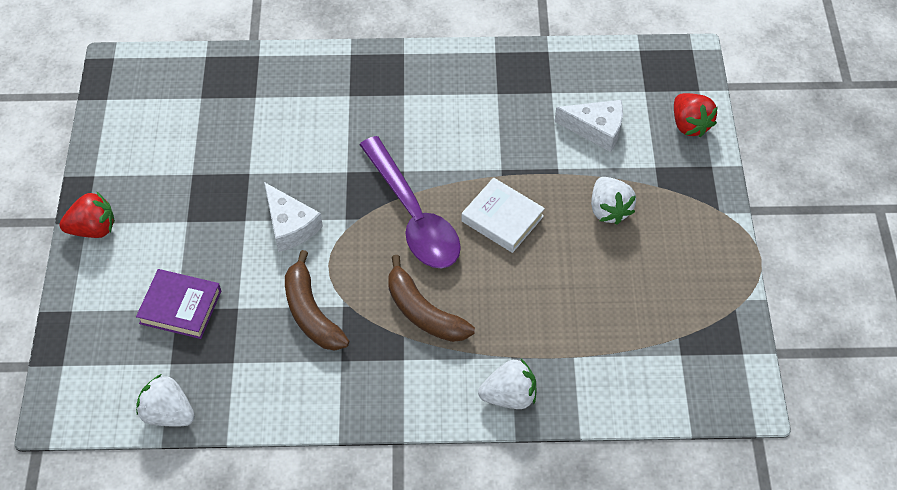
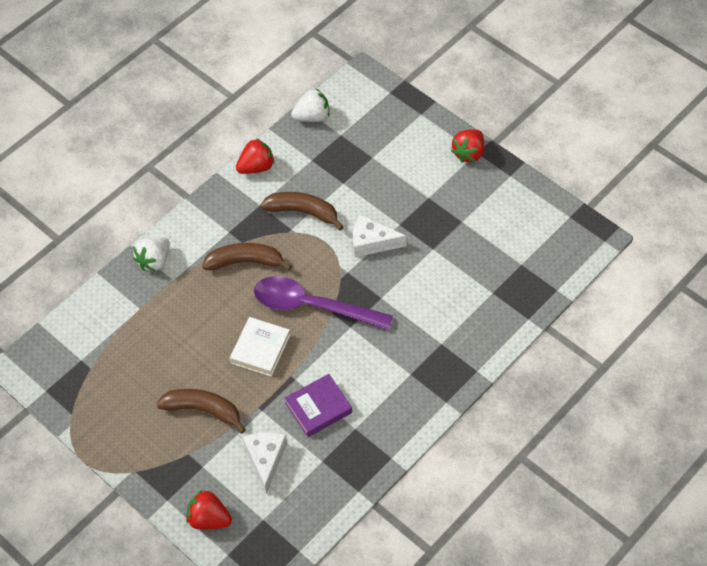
camera: 135 degrees right, 0 degrees up
purple book [136,269,221,339] -> purple book moved to [285,374,352,437]
white book [462,178,545,253] -> white book turned 60 degrees counterclockwise [230,317,290,377]
white cheese [555,100,623,152] -> white cheese turned 120 degrees clockwise [243,432,287,494]
white strawberry [591,177,636,225] -> brown banana [157,389,246,434]
none -> red strawberry [236,138,275,174]

